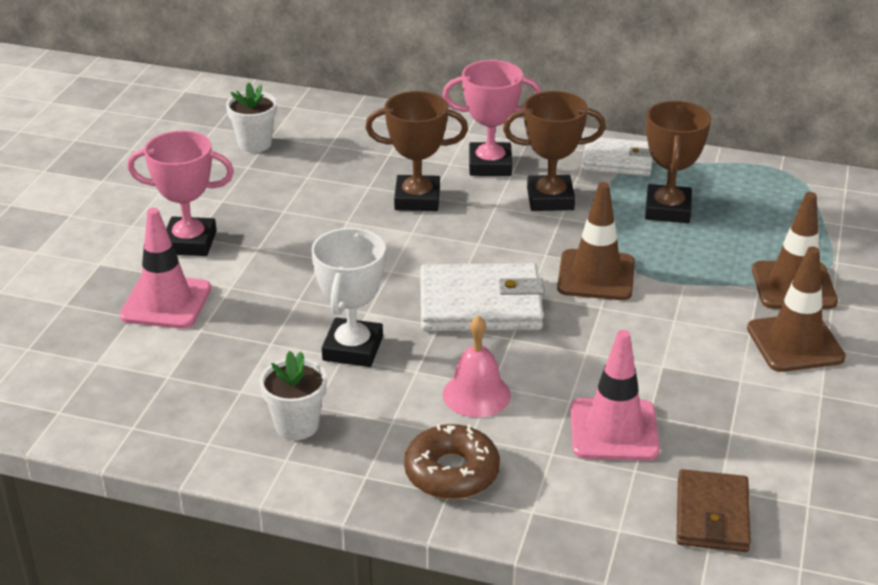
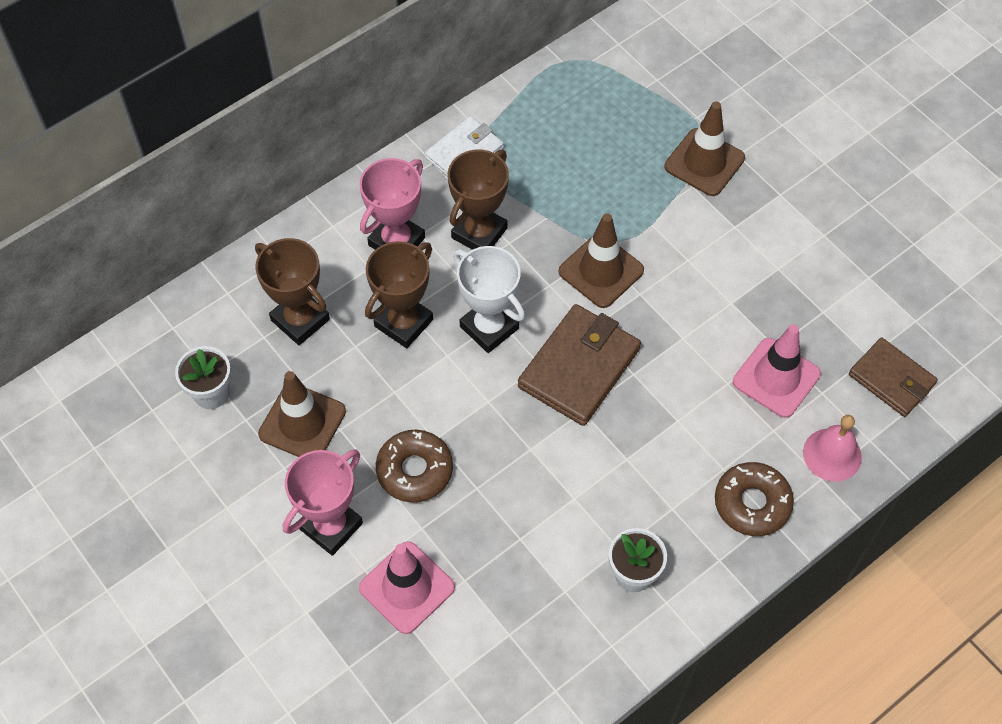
camera: 55 degrees left, 25 degrees up
white trophy [311,228,386,367] -> white trophy moved to [453,246,525,353]
white wallet [420,263,545,331] -> brown wallet [518,304,641,426]
pink bell [443,315,511,418] -> pink bell moved to [803,415,862,482]
brown trophy [645,101,711,223] -> brown trophy moved to [255,238,330,345]
brown traffic cone [747,247,846,372] -> brown traffic cone moved to [258,371,346,457]
none -> brown donut [376,430,453,503]

